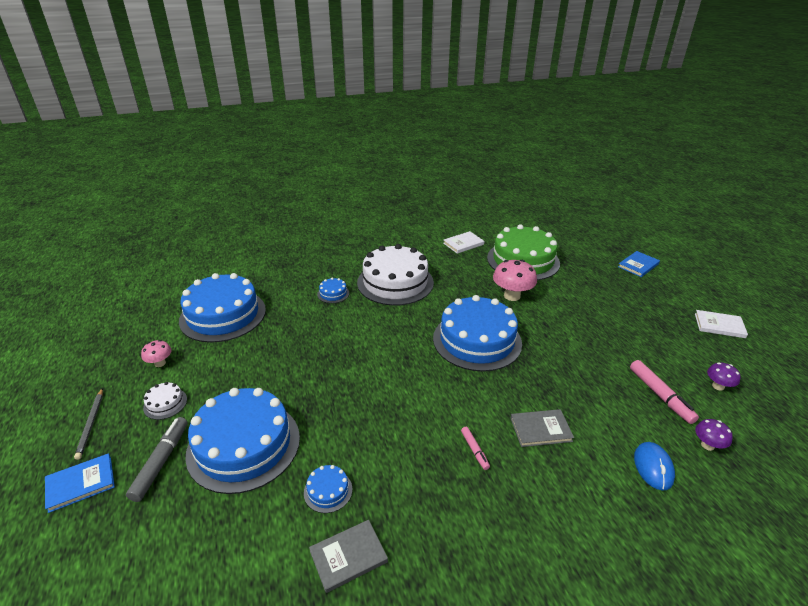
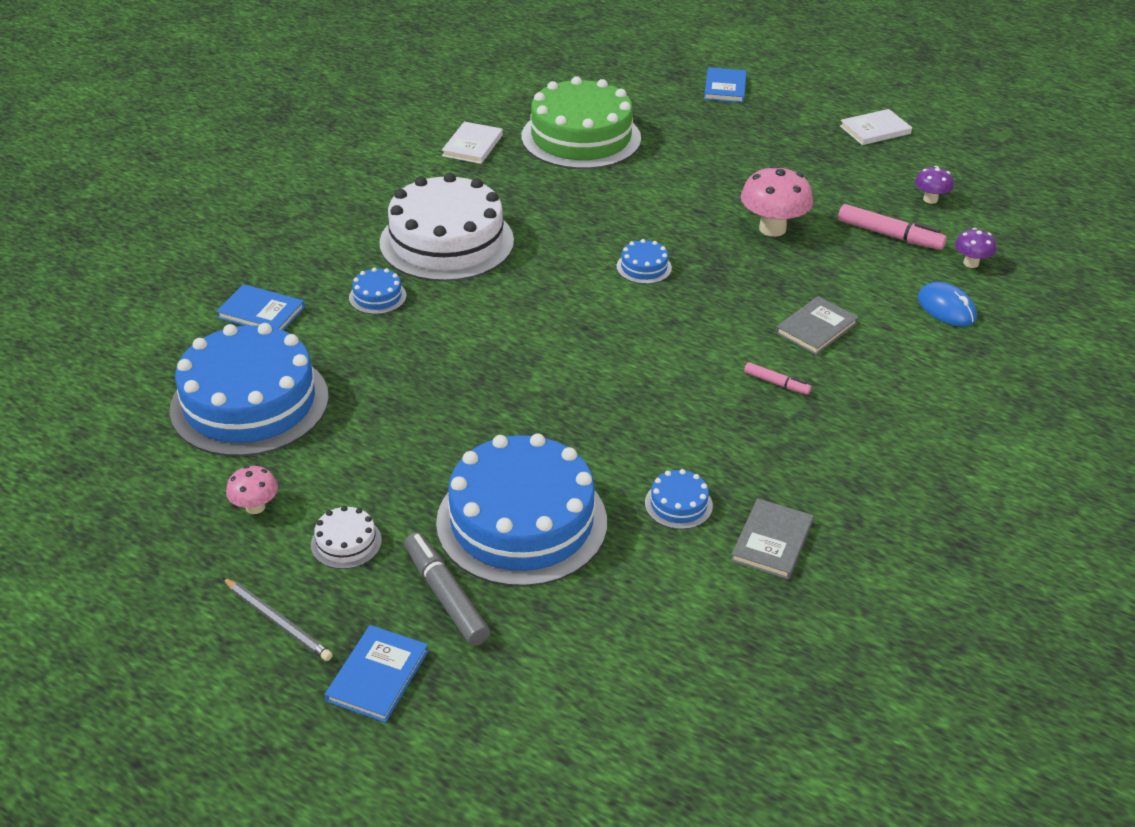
camera: 40 degrees left, 5 degrees up
blue cake [433,295,522,372] -> blue cake [617,239,672,284], size x0.40
pink mushroom [493,260,537,301] -> pink mushroom moved to [741,165,813,237]
none -> blue book [216,284,305,330]

